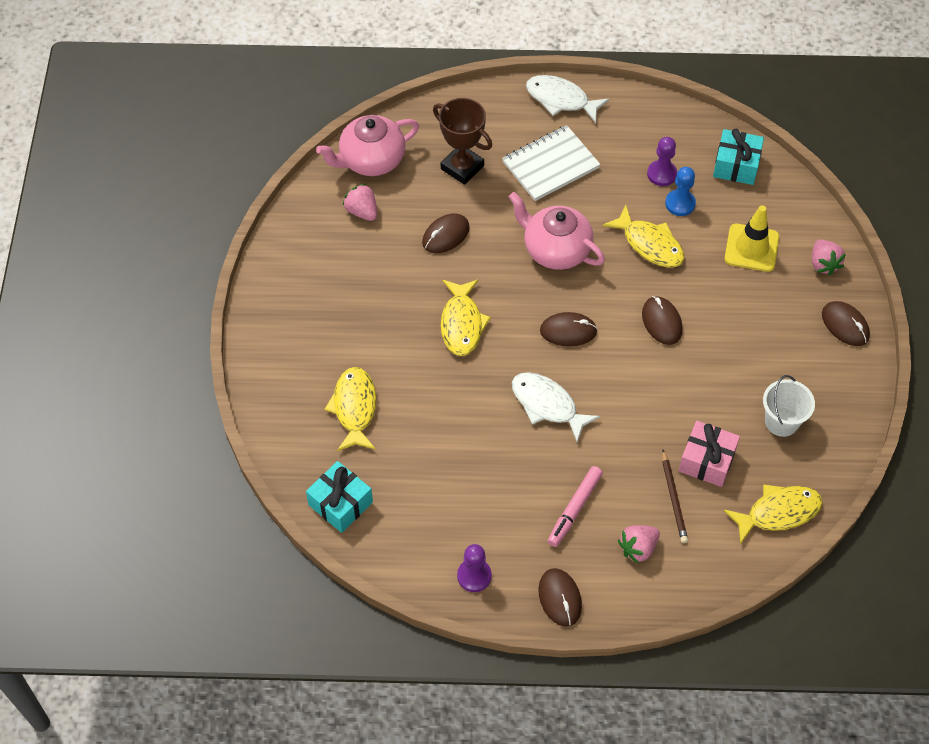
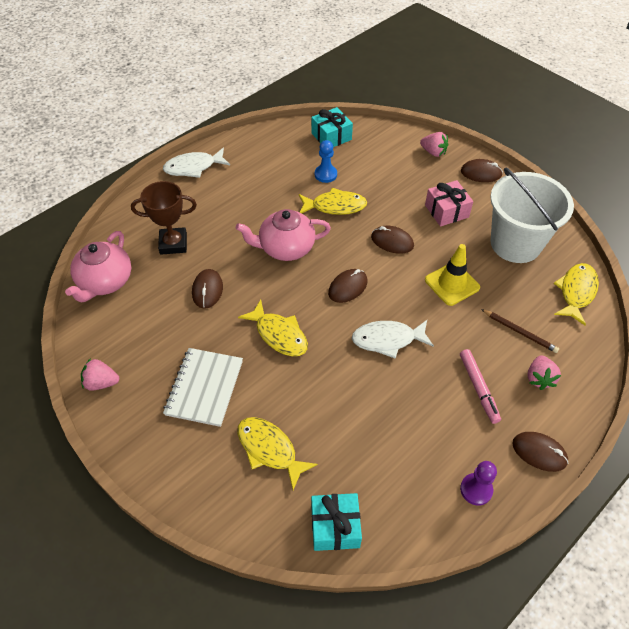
camera: 45 degrees left, 5 degrees down
pink strawberry [343,184,377,221] -> pink strawberry moved to [81,358,119,391]
white notebook [502,125,601,201] -> white notebook moved to [163,348,243,427]
purple pawn [647,137,677,186] -> none
pink gift [679,421,740,487] -> pink gift moved to [425,180,473,227]
yellow traffic cone [725,205,779,272] -> yellow traffic cone moved to [425,244,480,306]
white bucket [763,375,815,437] -> white bucket [490,168,574,263], size x1.97

